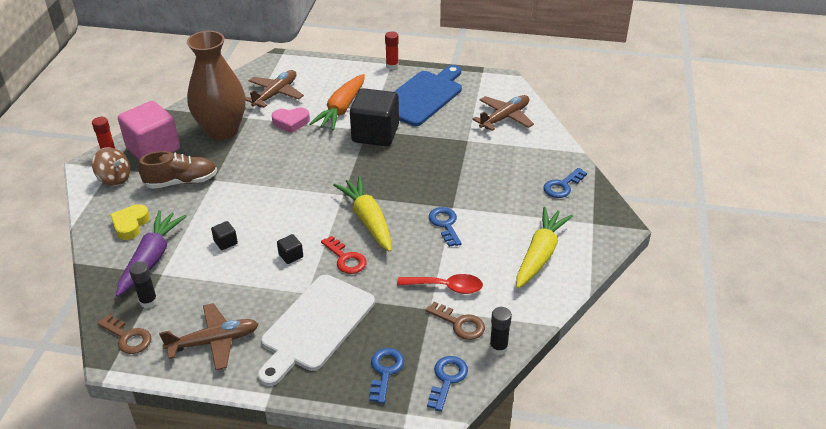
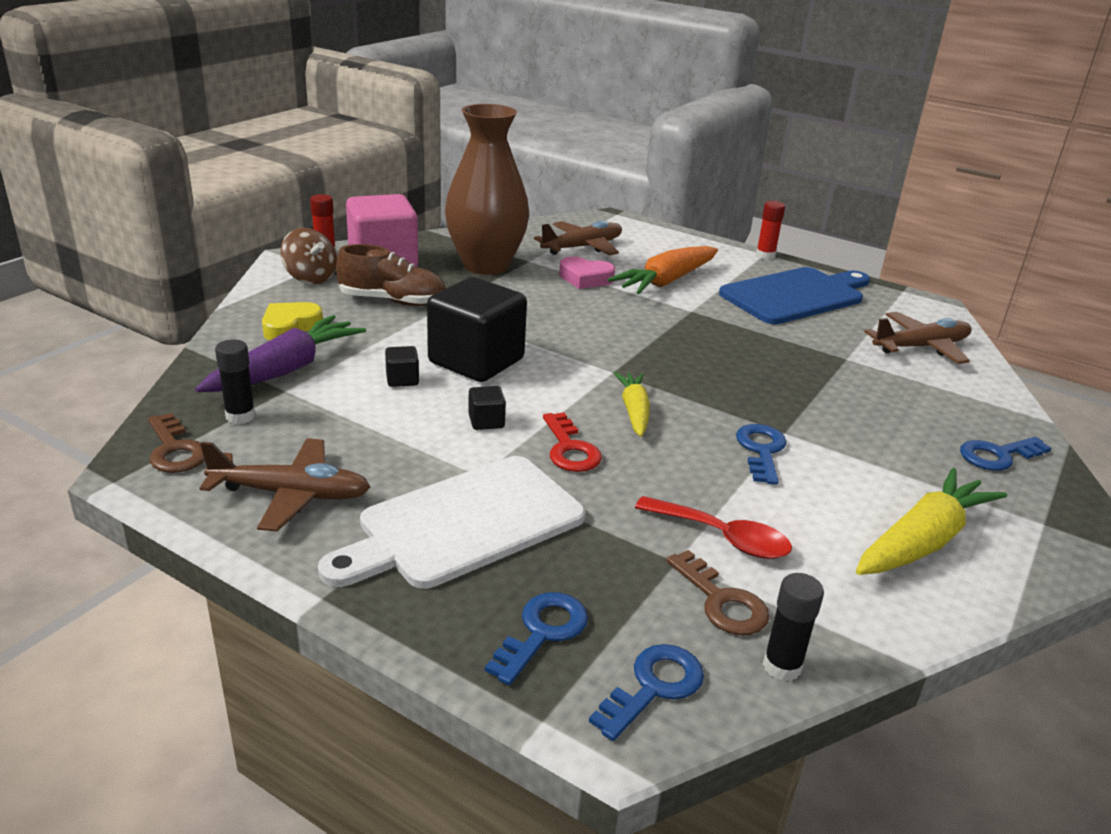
camera: 20 degrees right, 10 degrees down
yellow carrot [333,176,391,252] -> yellow carrot [614,372,650,437], size x0.62
black cube [350,88,399,146] -> black cube moved to [427,277,527,382]

